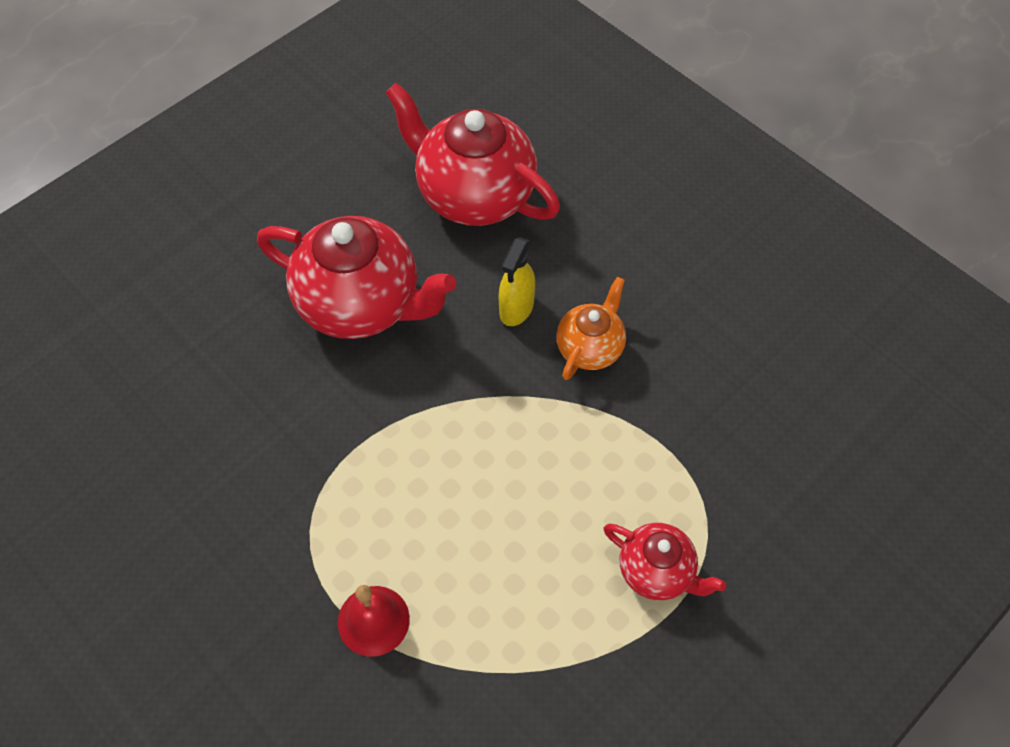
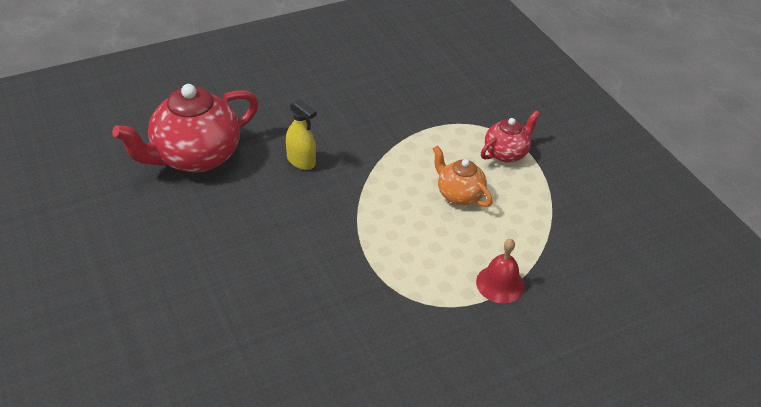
camera: 75 degrees left, 15 degrees down
red teapot [257,216,456,339] -> none
orange teapot [556,277,626,380] -> orange teapot moved to [433,145,493,207]

